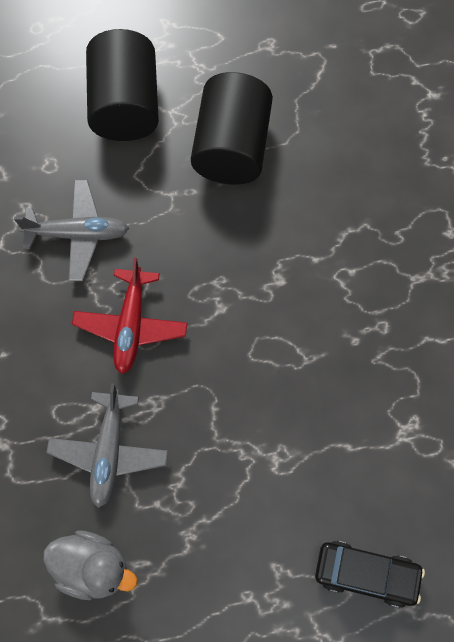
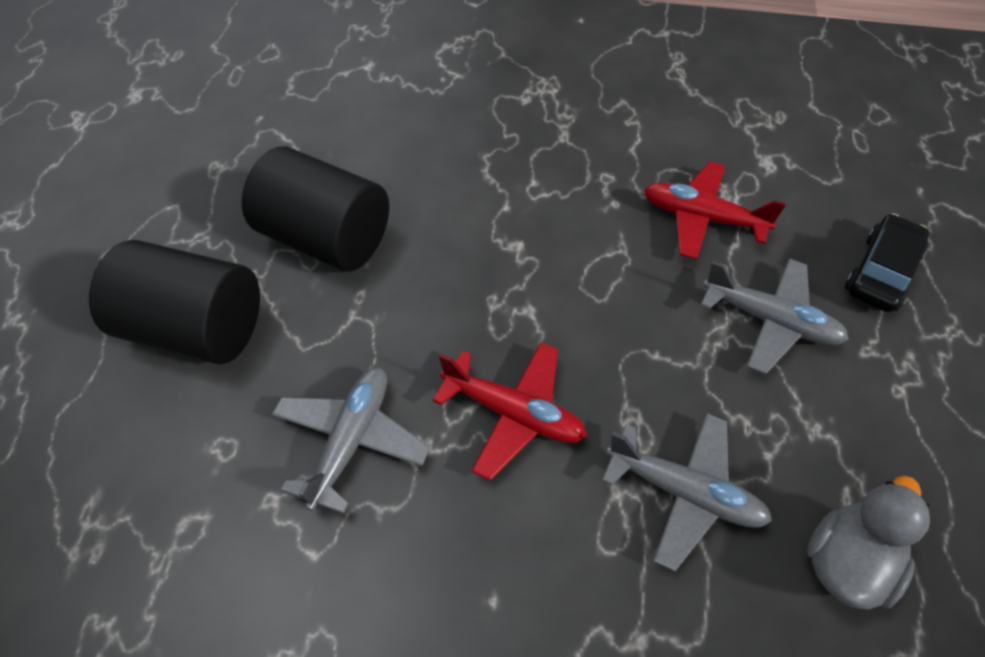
camera: 70 degrees left, 15 degrees down
none -> red plane [644,161,786,260]
none -> grey plane [700,259,848,375]

